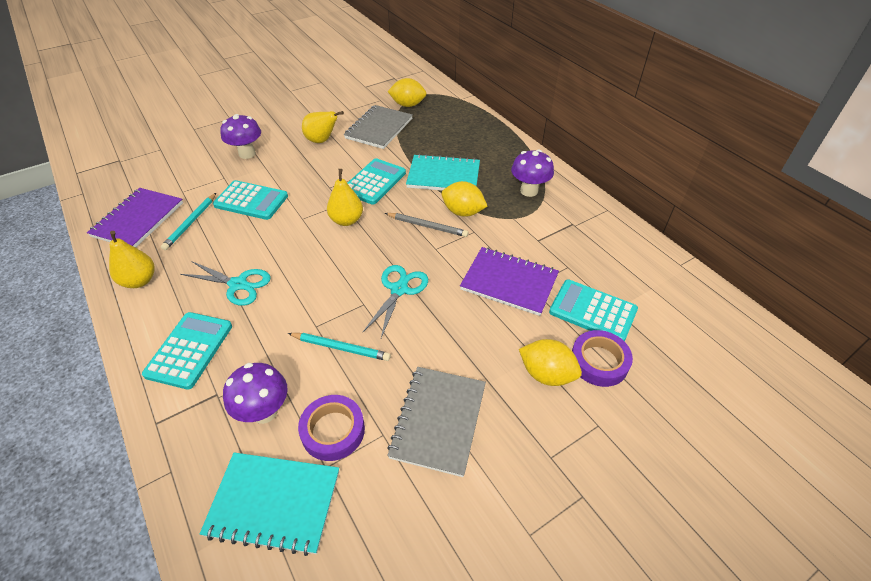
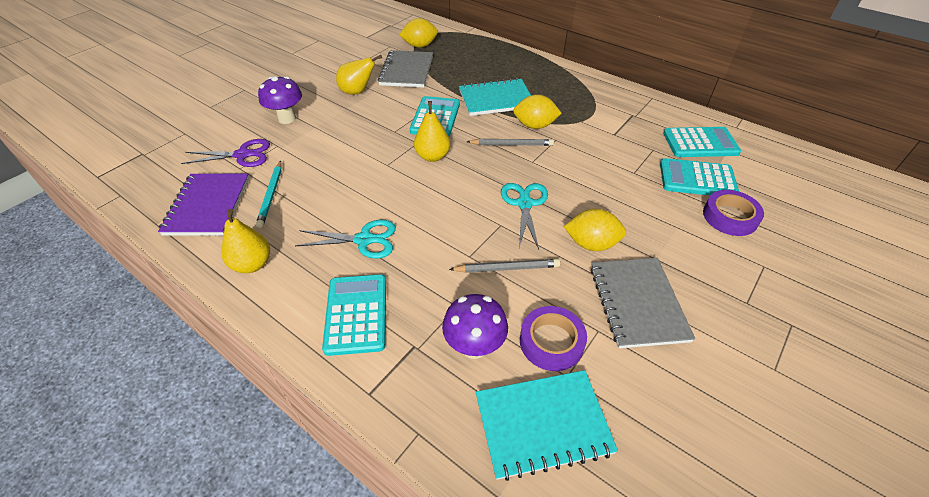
camera: 20 degrees left, 0 degrees up
turquoise calculator [213,180,288,220] -> turquoise calculator moved to [663,127,741,157]
turquoise pencil [288,333,391,361] -> grey pencil [449,259,560,273]
purple notebook [460,247,559,316] -> none
purple mushroom [511,149,554,197] -> none
yellow lemon [519,339,582,386] -> yellow lemon moved to [564,209,626,251]
none -> purple scissors [181,139,270,167]

